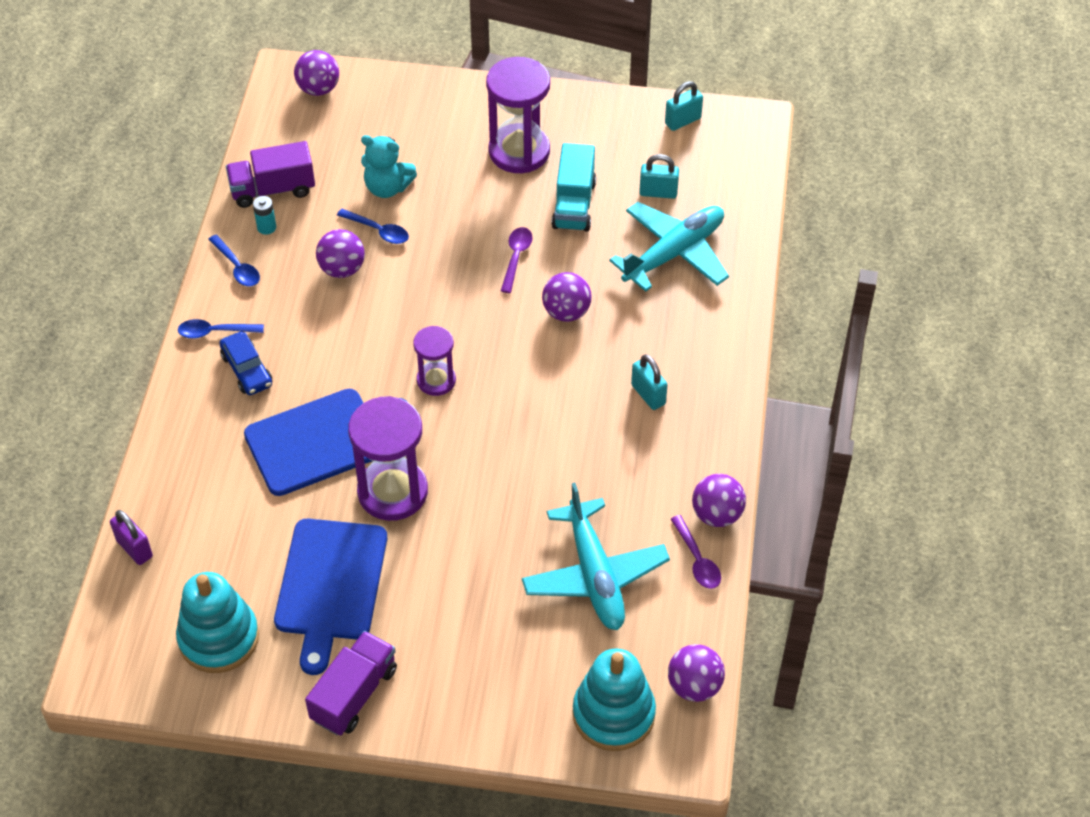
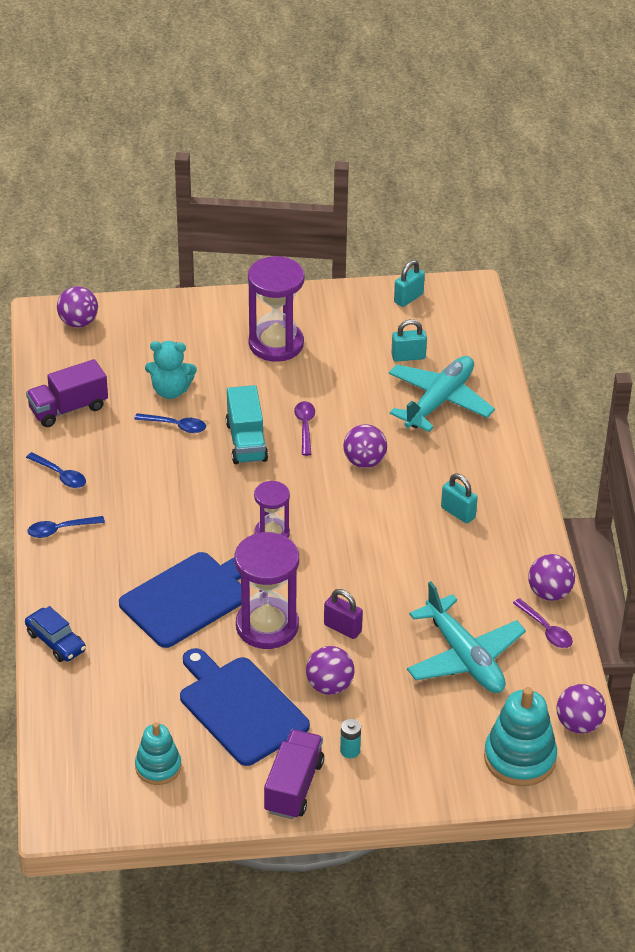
camera: 15 degrees left, 10 degrees down
purple padlock [110,510,153,565] -> purple padlock moved to [324,589,363,639]
turquoise stacking toy [176,572,259,673] -> turquoise stacking toy [135,722,181,785], size x0.64
blue car [219,332,272,395] -> blue car moved to [25,606,86,662]
turquoise battery [253,196,276,235] -> turquoise battery moved to [340,719,361,758]
blue cutting board [274,519,387,675] -> blue cutting board turned 150 degrees clockwise [180,648,310,766]
purple ball [316,229,365,278] -> purple ball moved to [306,646,354,695]
turquoise truck [551,143,596,232] -> turquoise truck moved to [226,385,268,464]

